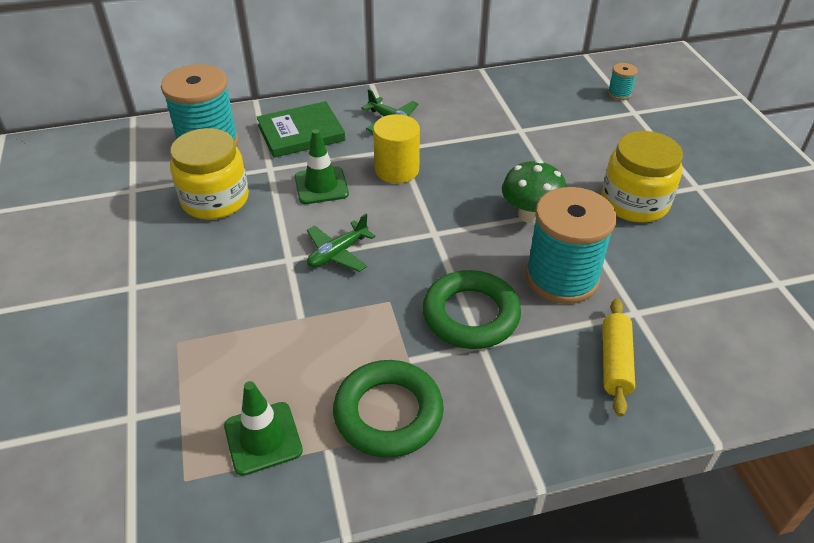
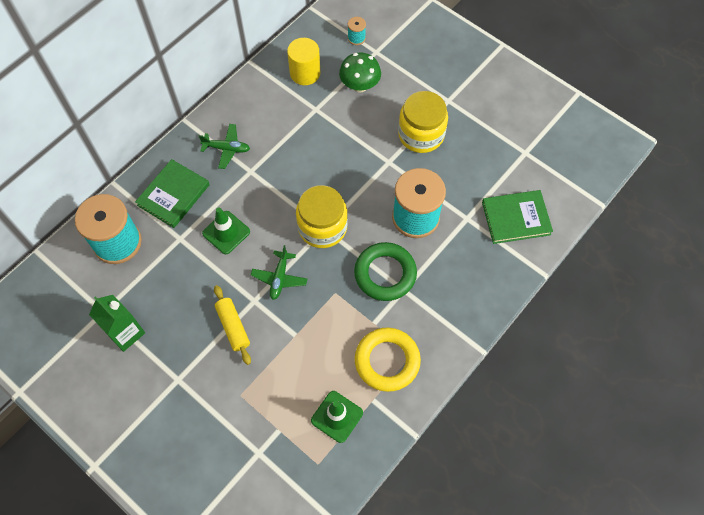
camera: 35 degrees left, 20 degrees up
yellow jar [170,128,249,220] -> yellow jar moved to [296,185,348,248]
green ring [333,360,444,458] -> yellow ring [355,328,421,392]
yellow cylinder [373,114,420,183] -> yellow cylinder moved to [287,38,321,85]
green mushroom [502,160,566,223] -> green mushroom moved to [339,52,381,93]
yellow rolling pin [603,298,635,417] -> yellow rolling pin moved to [214,285,251,365]
none -> green carton [89,295,145,352]
none -> green book [482,190,553,244]

